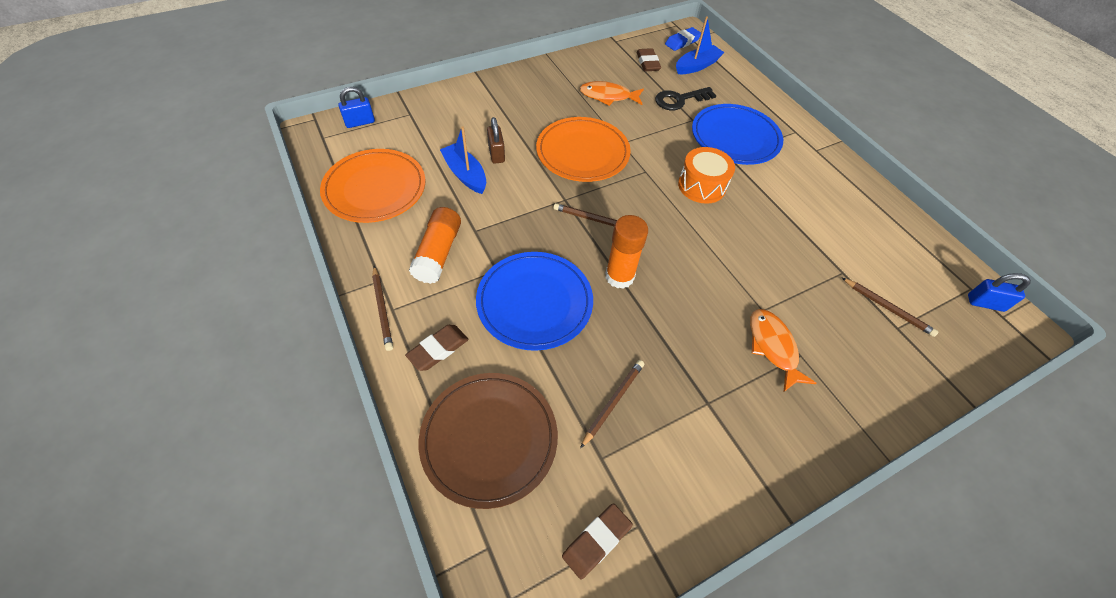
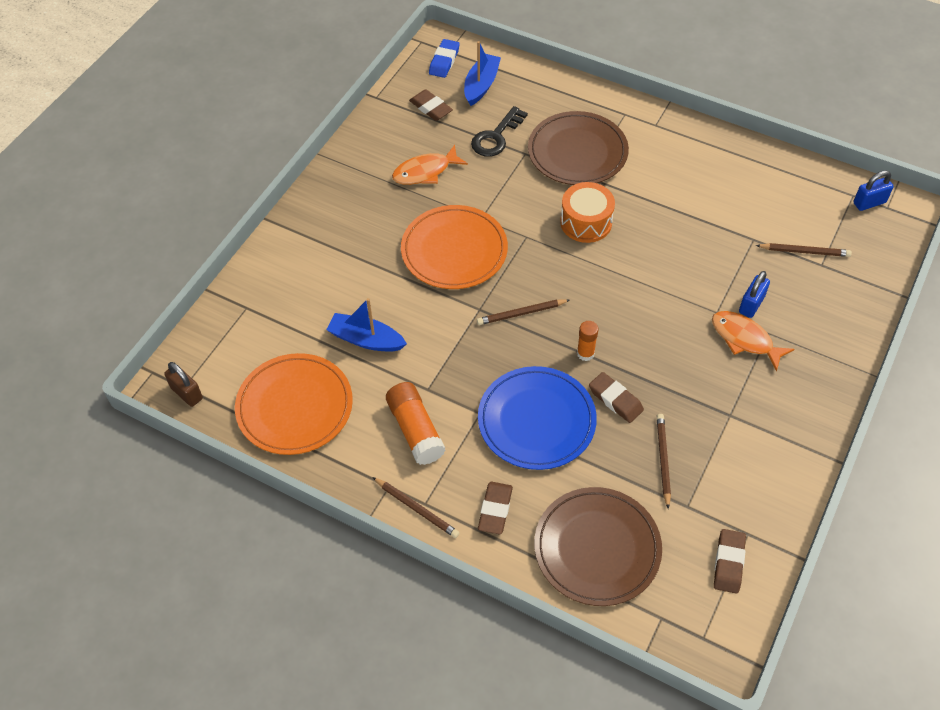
camera: 30 degrees left, 0 degrees up
blue padlock [339,87,375,128] -> blue padlock moved to [739,271,770,318]
brown padlock [487,117,505,164] -> brown padlock moved to [164,362,203,407]
orange glue stick [605,215,648,289] -> orange glue stick [577,321,599,361], size x0.59
blue plate [692,104,783,165] -> brown plate [528,111,629,185]
none -> brown eraser [589,372,644,423]

